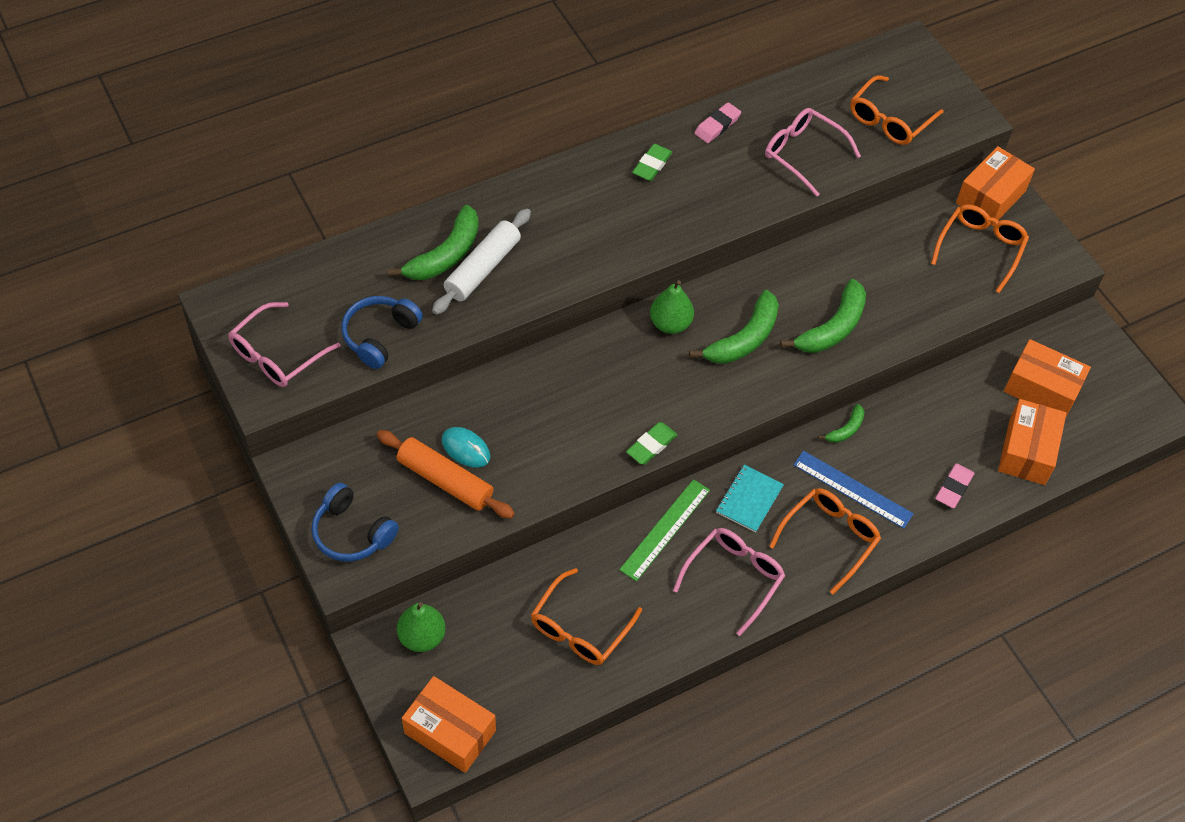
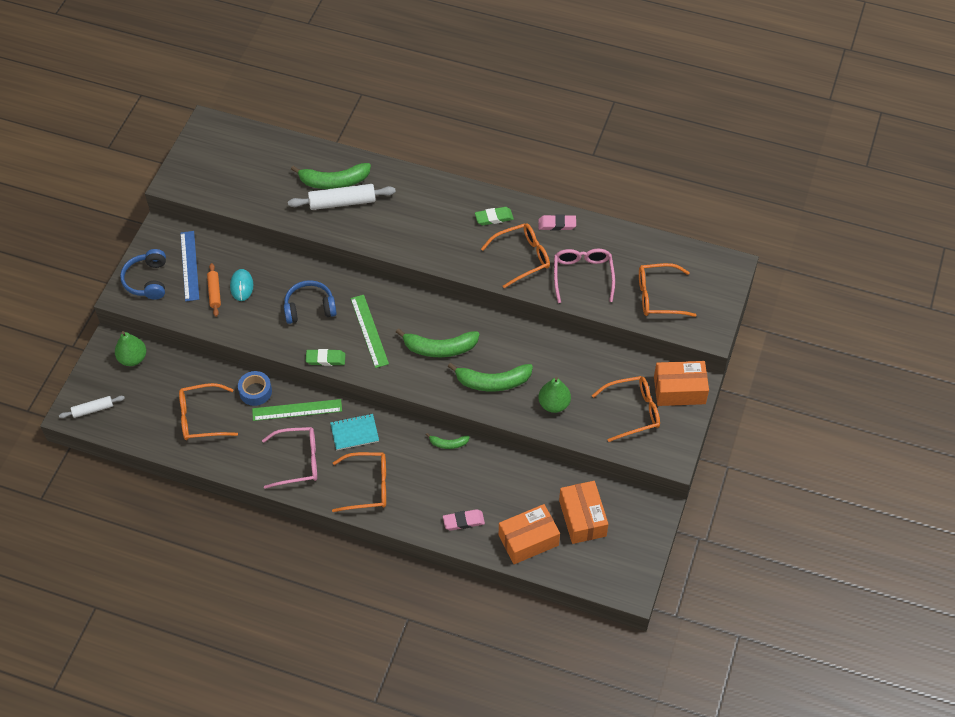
camera: 50 degrees right, 0 degrees up
pink glasses [228,302,340,387] -> none
blue headphones [341,296,423,369] -> blue headphones moved to [284,280,337,324]
orange rolling pin [377,430,515,519] -> orange rolling pin [207,263,221,317], size x0.59
orange box [402,676,496,773] -> white rolling pin [59,396,125,418]
green pear [650,280,694,334] -> green pear moved to [538,377,571,413]
blue ruler [793,451,914,529] -> blue ruler moved to [180,231,199,301]
none -> blue tape [238,371,272,406]
none -> green ruler [350,295,389,368]
none -> orange glasses [481,223,550,288]

